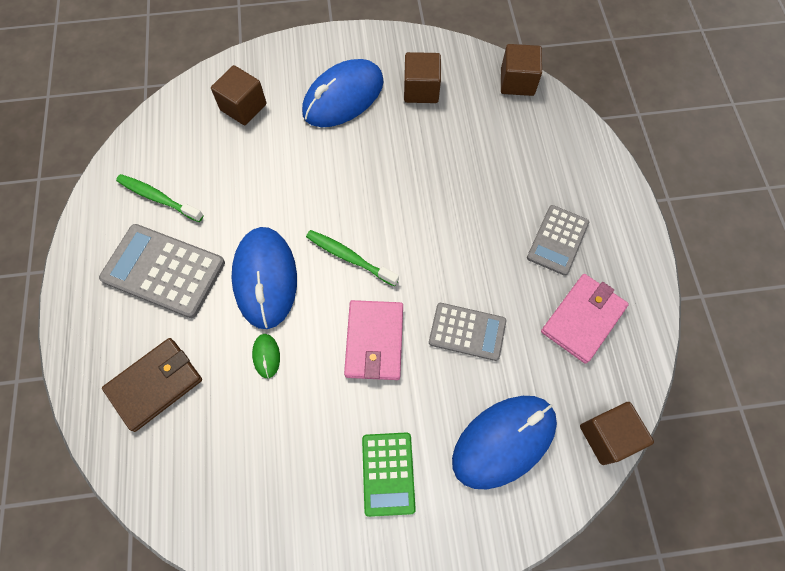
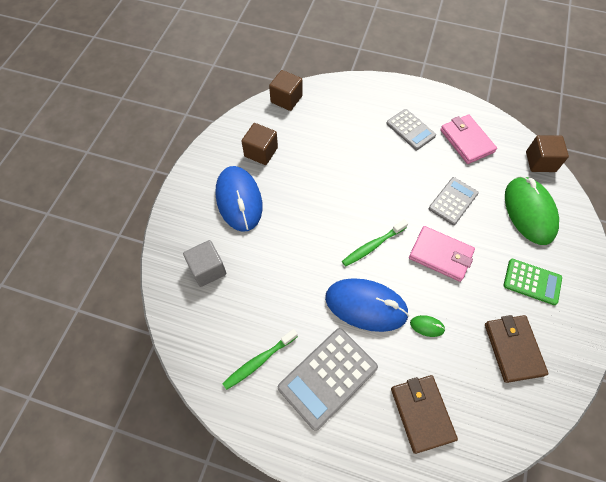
camera: 65 degrees left, 5 degrees down
brown cube [211,65,266,125] -> grey cube [183,240,226,287]
blue mouse [452,396,557,489] -> green mouse [505,176,559,245]
none -> brown wallet [485,315,549,383]

